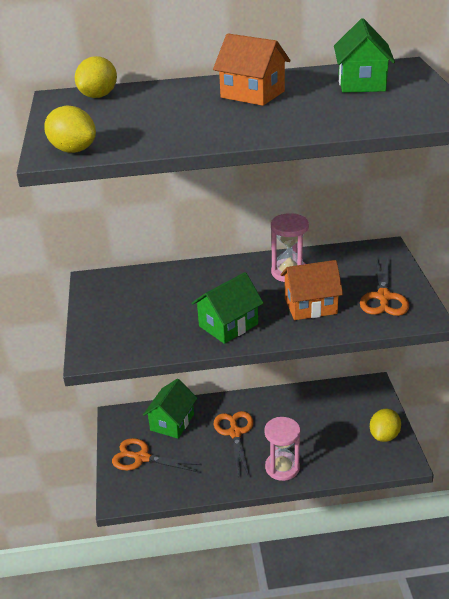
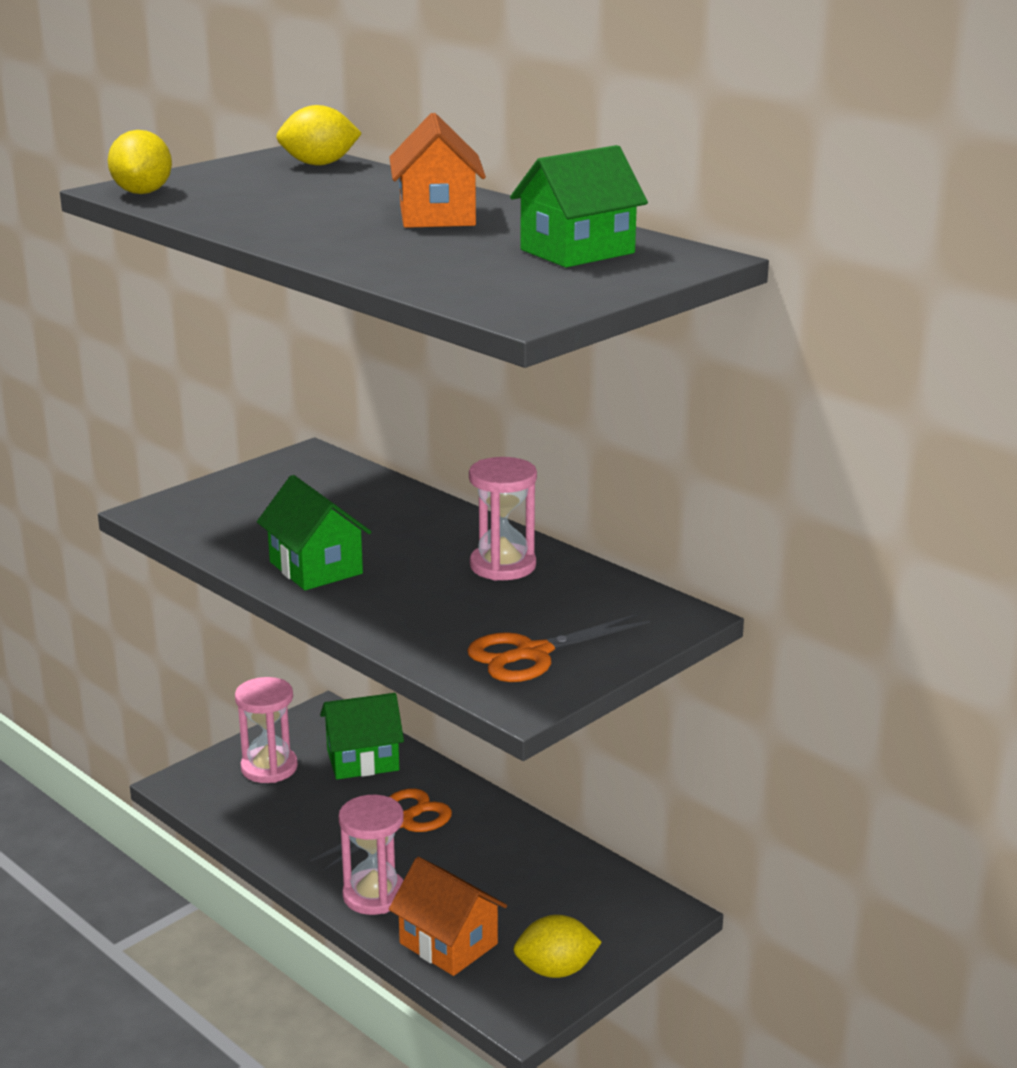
camera: 50 degrees right, 10 degrees down
orange scissors [112,438,202,472] -> pink hourglass [235,677,298,783]
green house [191,272,264,344] -> green house turned 45 degrees clockwise [257,475,371,590]
orange house [281,260,343,320] -> orange house moved to [389,857,507,976]

